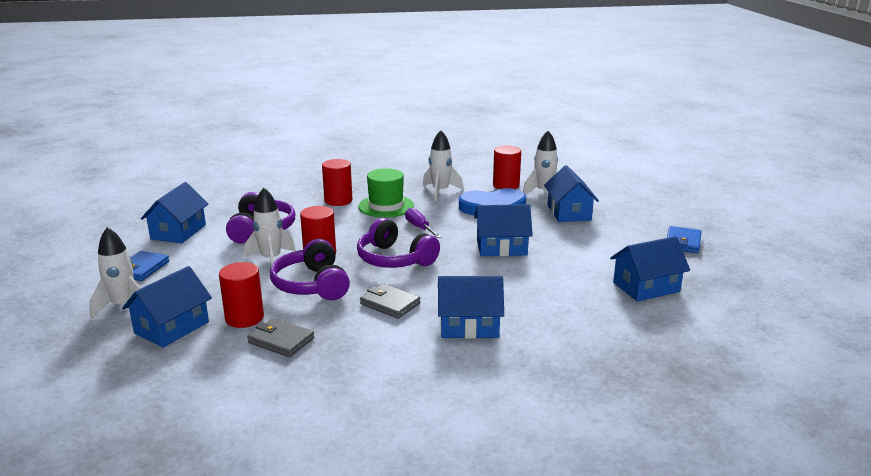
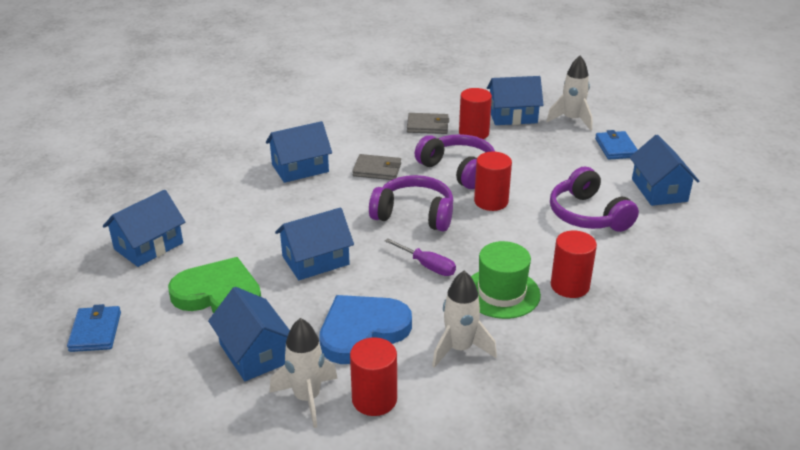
camera: 155 degrees right, 10 degrees up
blue house [122,266,212,348] -> blue house turned 75 degrees clockwise [487,76,543,125]
white rocket [244,187,296,266] -> none
none -> green heart [168,257,261,313]

